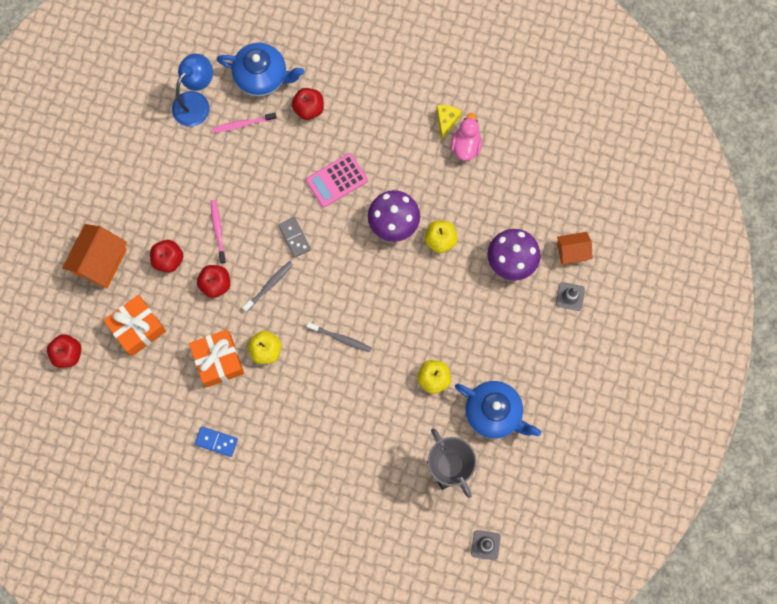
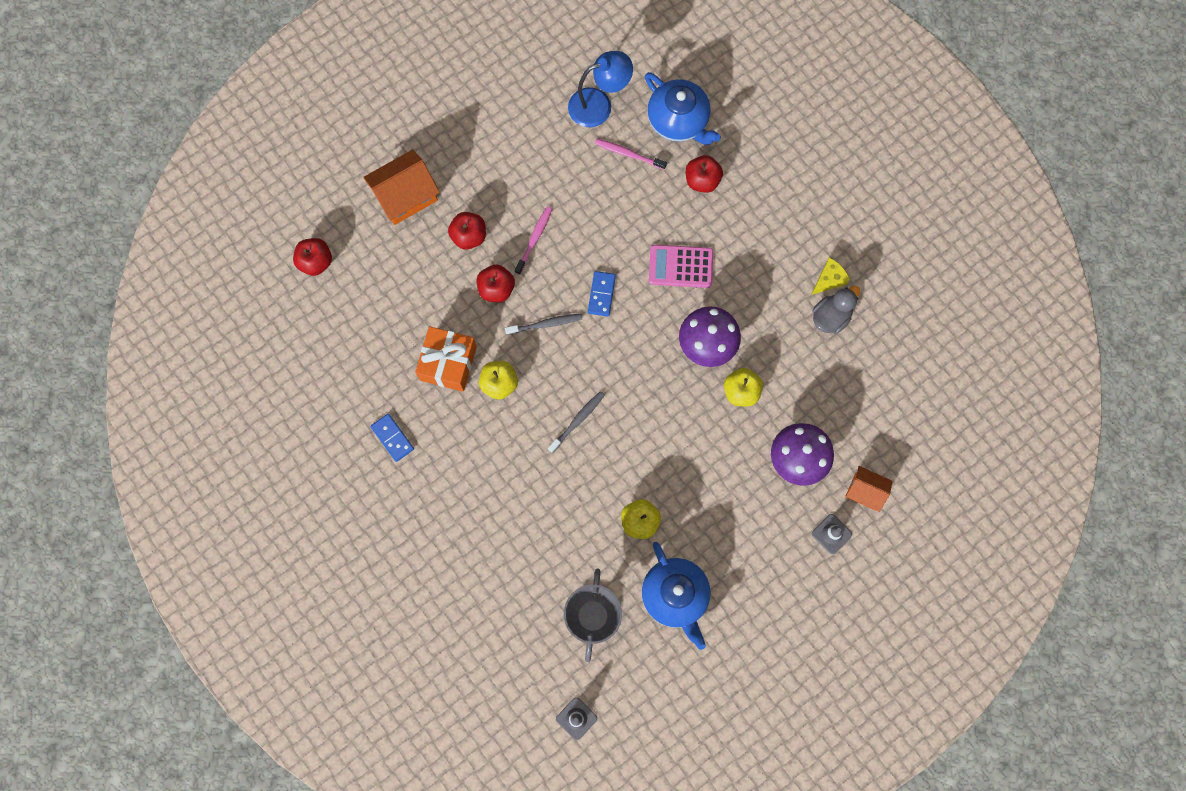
camera: 35 degrees right, 0 degrees up
orange gift [103,295,166,356] -> none
grey domino [278,217,311,258] -> blue domino [588,271,616,317]
grey toothbrush [307,322,372,352] -> grey toothbrush turned 105 degrees counterclockwise [548,391,605,453]
pink duck [451,113,482,161] -> grey duck [813,286,860,334]

